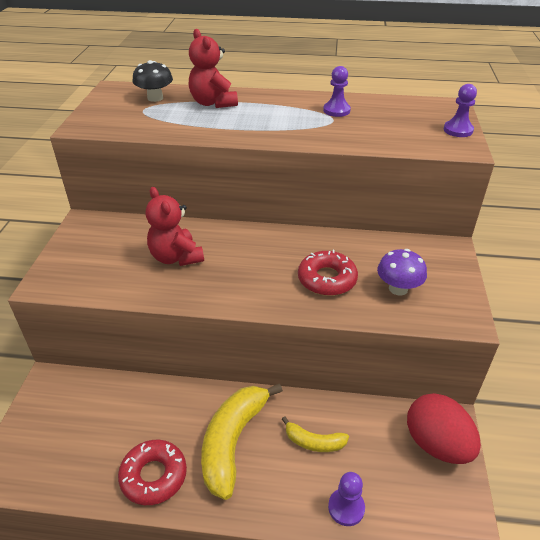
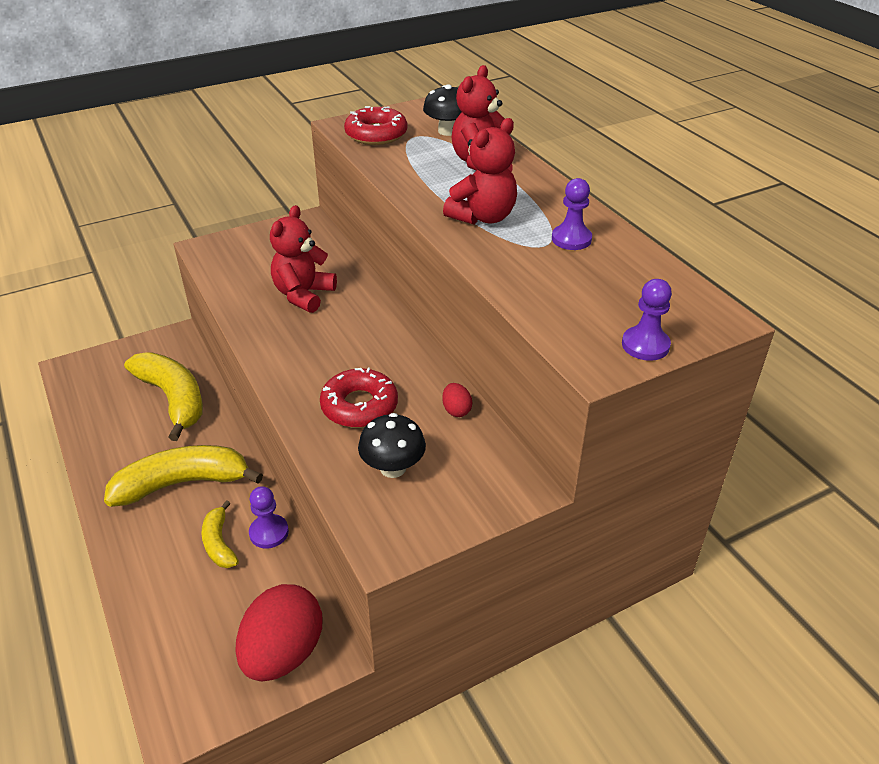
camera: 55 degrees right, 0 degrees up
red donut [118,440,187,505] -> red donut moved to [344,106,408,145]
purple pawn [328,472,365,526] -> purple pawn moved to [249,486,289,549]
purple mushroom [377,249,427,295] -> black mushroom [358,413,426,478]
none -> yellow banana [124,352,203,441]
none -> red egg [442,383,472,417]
none -> red teddy bear [443,118,517,225]

